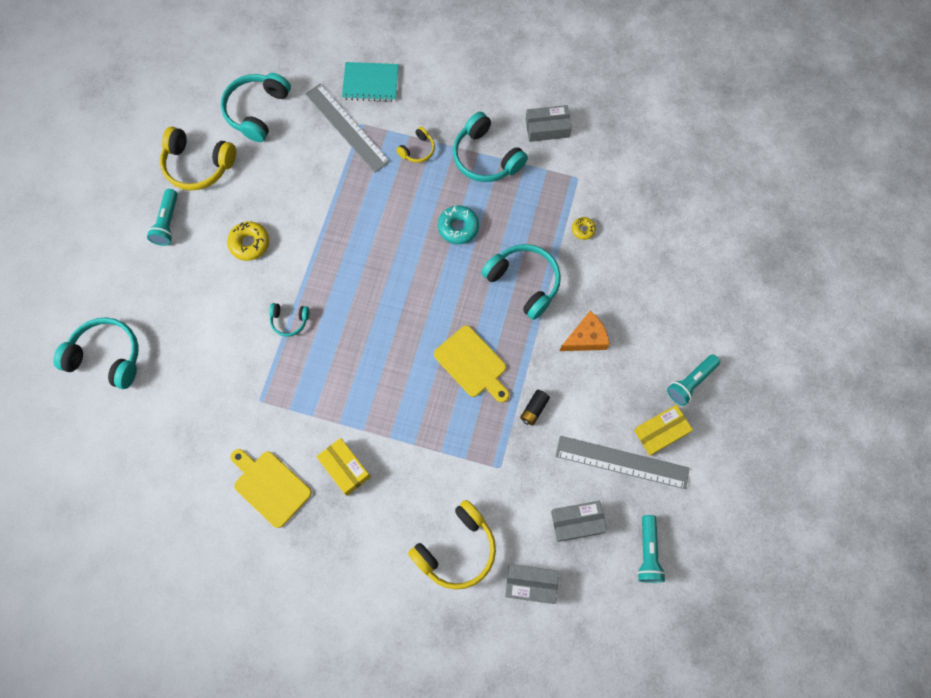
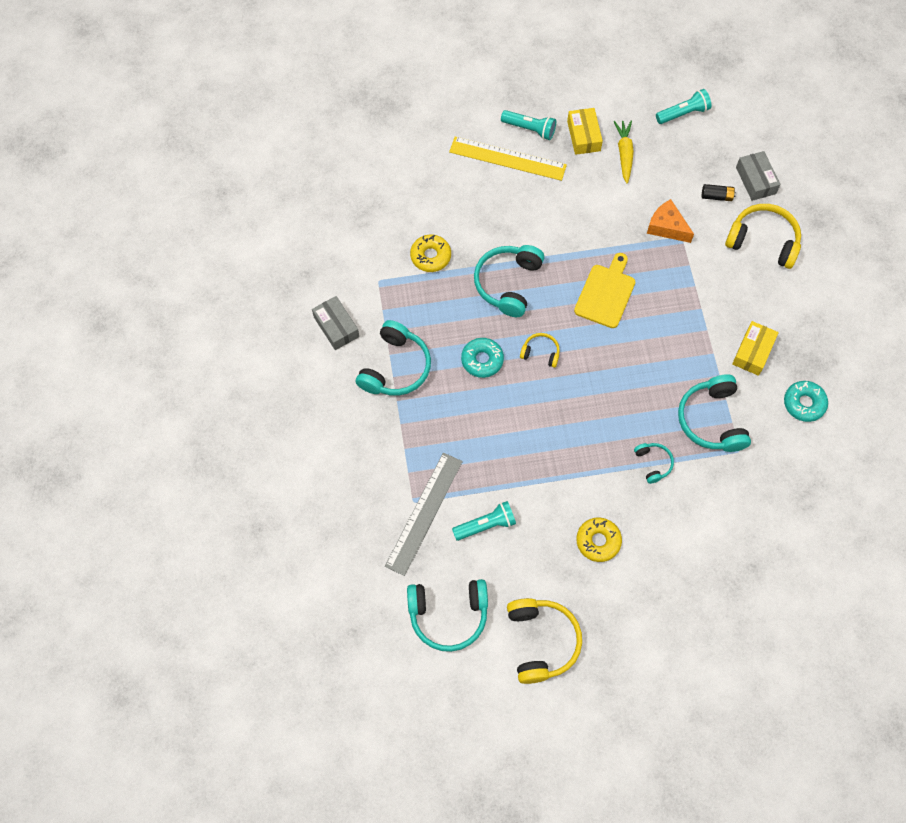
camera: 115 degrees left, 5 degrees down
turquoise headphones [53,317,139,389] -> turquoise headphones moved to [678,374,751,452]
turquoise flashlight [147,189,178,246] -> turquoise flashlight moved to [452,501,516,541]
yellow cutting board [231,449,312,528] -> turquoise donut [784,381,828,422]
turquoise notebook [342,62,399,102] -> none
yellow headphones [396,127,435,163] -> yellow headphones moved to [520,333,560,368]
black battery [520,390,550,425] -> black battery moved to [702,184,736,201]
grey box [551,501,607,542] -> none
grey ruler [555,436,690,489] -> yellow carrot [614,121,634,183]
orange cheese [560,311,610,351] -> orange cheese moved to [647,199,694,243]
yellow donut [572,217,596,240] -> yellow donut [410,234,451,272], size x1.70
yellow box [634,405,693,456] -> yellow box turned 45 degrees clockwise [567,108,603,155]
none -> yellow ruler [449,136,567,181]

